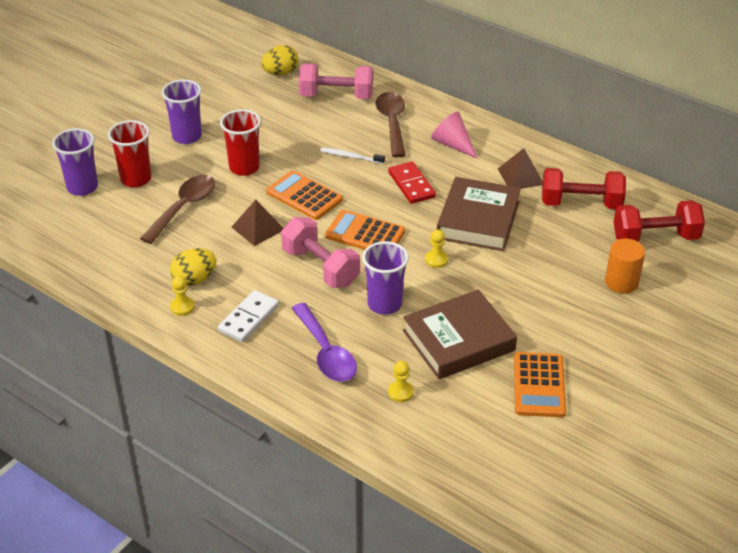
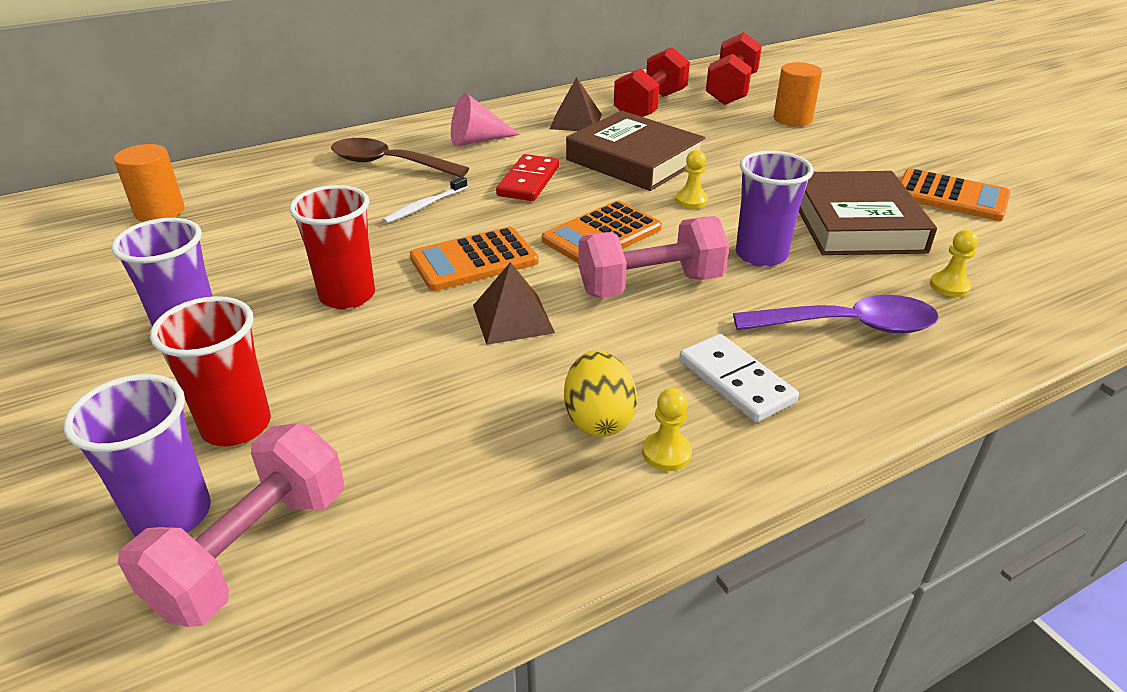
camera: 65 degrees left, 5 degrees down
brown spoon [140,175,215,244] -> none
yellow egg [261,45,299,75] -> orange cylinder [114,144,185,222]
pink dumbbell [299,63,373,99] -> pink dumbbell moved to [118,423,344,627]
red domino [388,161,436,204] -> red domino turned 75 degrees counterclockwise [496,154,559,201]

